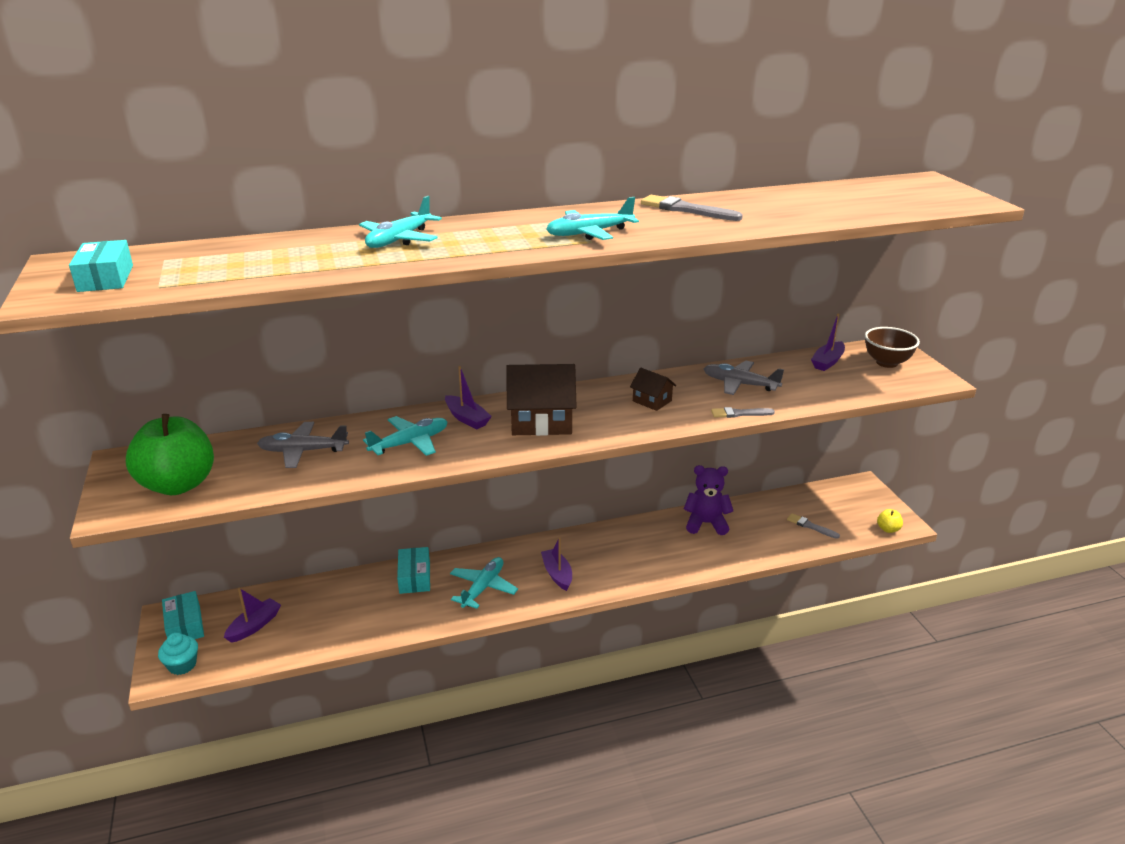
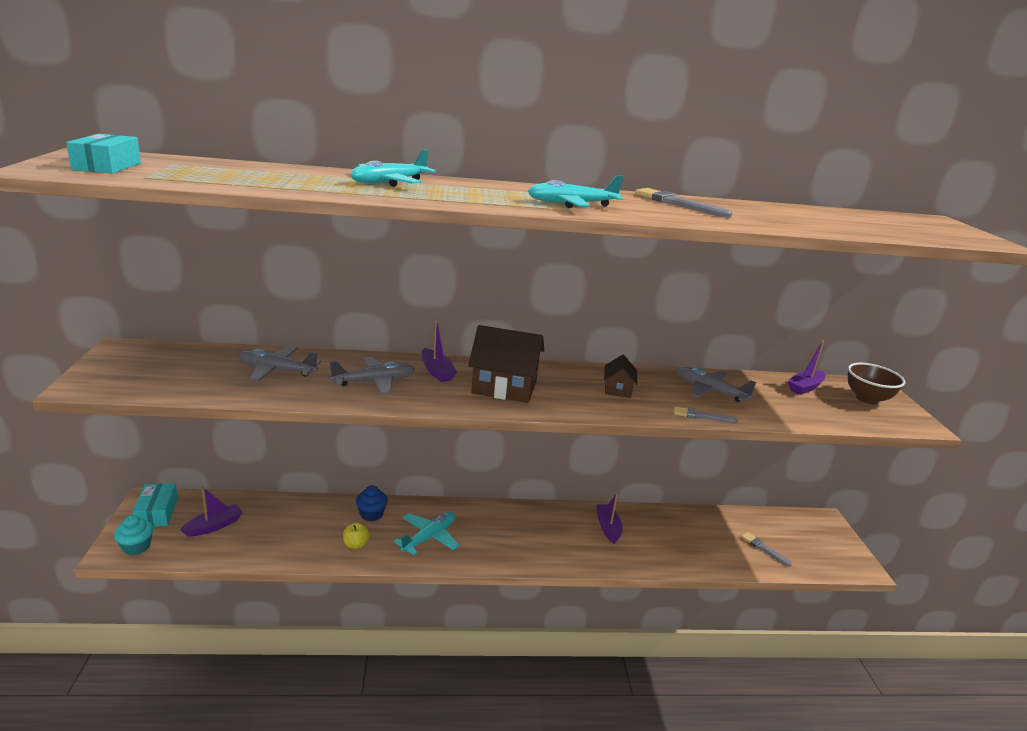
camera: 10 degrees right, 5 degrees down
green apple [126,414,214,495] -> none
turquoise plane [363,416,448,456] -> grey plane [330,357,415,394]
turquoise box [397,547,430,594] -> blue cupcake [356,485,388,522]
purple boat [541,537,572,591] -> purple boat moved to [596,493,622,544]
brown house [630,368,676,411] -> brown house turned 45 degrees clockwise [604,355,637,398]
purple teddy bear [684,465,733,535] -> none
yellow apple [877,509,903,533] -> yellow apple moved to [343,523,370,549]

